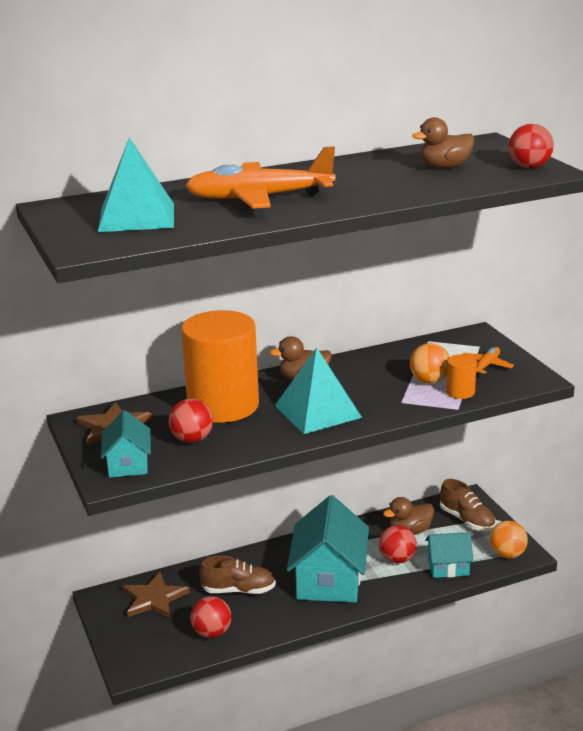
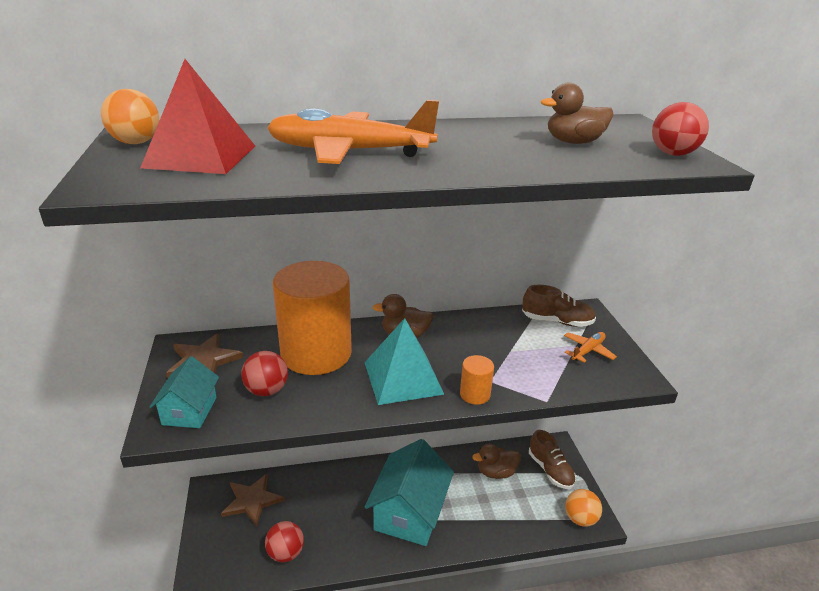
camera: 10 degrees right, 5 degrees up
turquoise pyramid [98,137,174,232] -> red pyramid [140,59,255,174]
brown shoe [199,555,276,594] -> brown shoe moved to [522,285,596,327]
red ball [379,525,417,563] -> none
orange ball [410,343,450,384] -> orange ball moved to [101,89,160,144]
turquoise house [425,532,474,578] -> none
orange cylinder [446,354,477,399] -> orange cylinder moved to [460,355,494,405]

